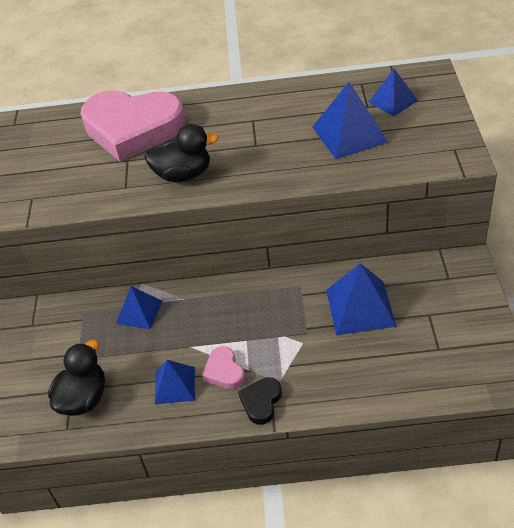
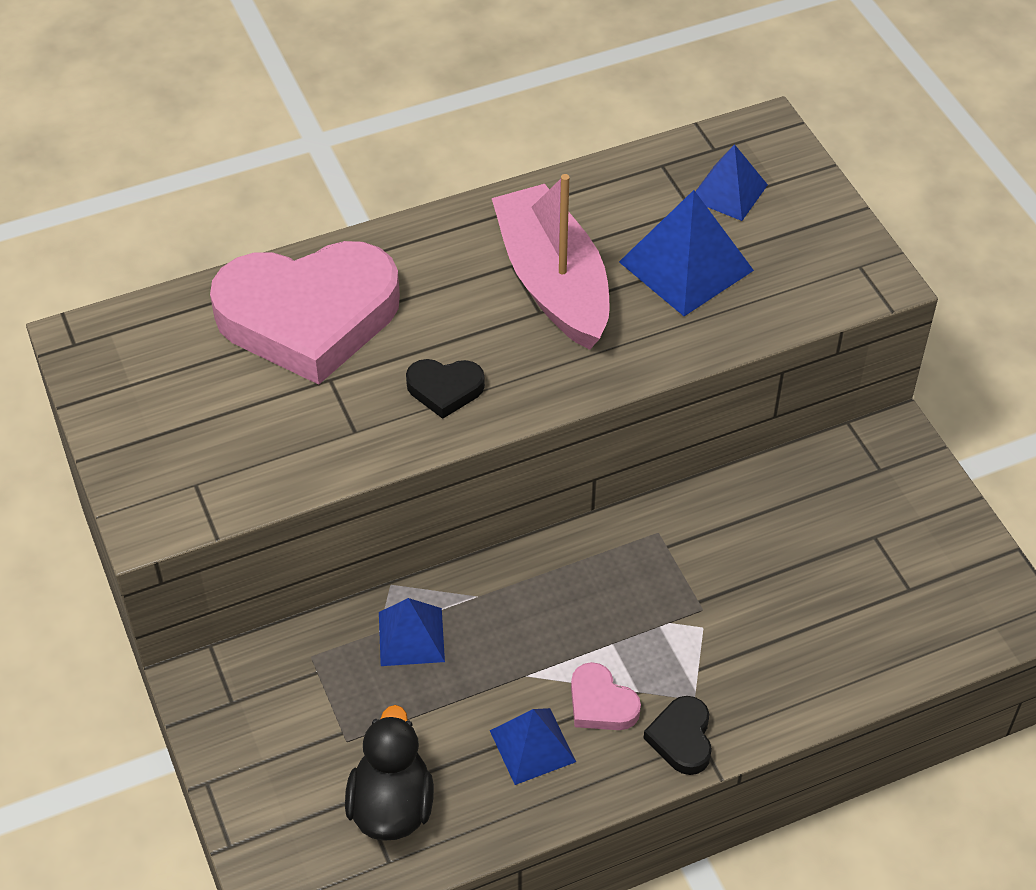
camera: 25 degrees left, 5 degrees up
black duck [144,124,219,182] -> black heart [406,359,485,419]
blue pyramid [326,263,397,335] -> none
none -> pink boat [492,174,610,350]

